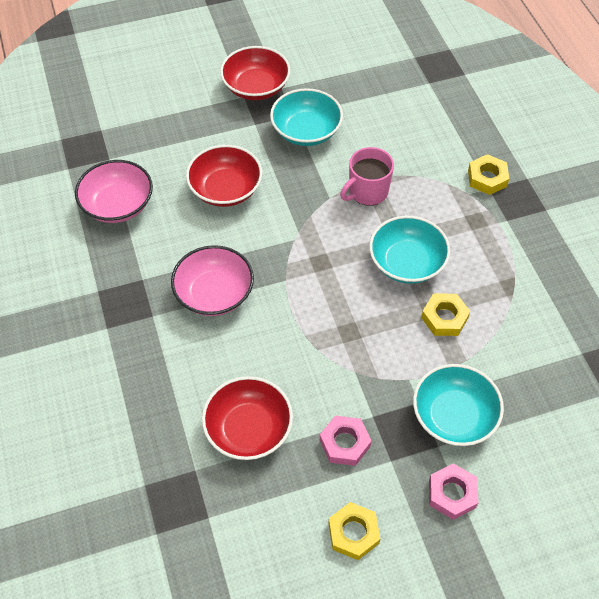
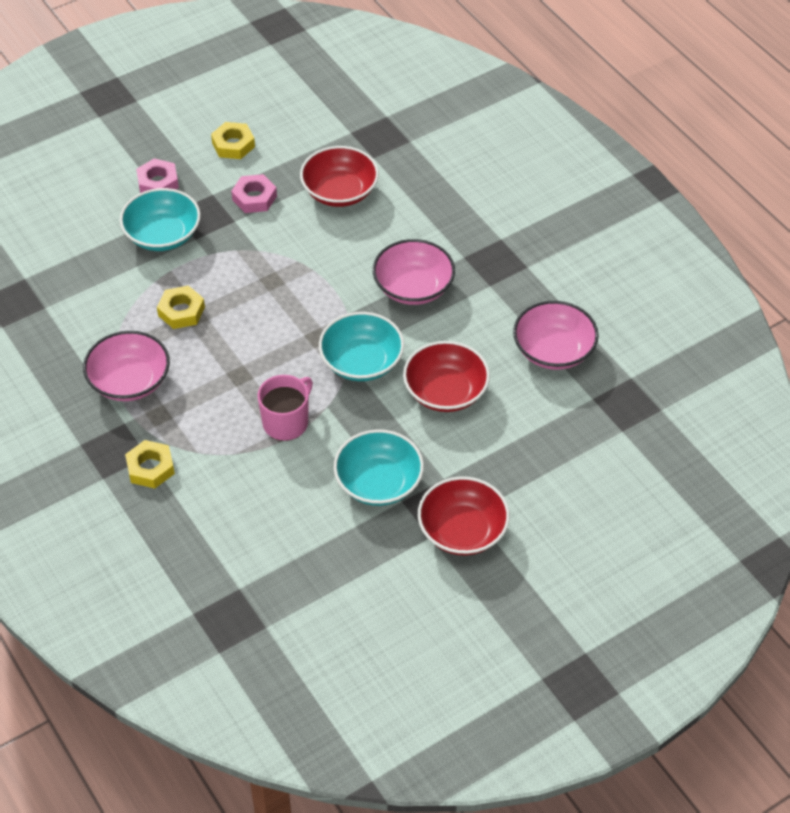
camera: 165 degrees right, 5 degrees down
turquoise bowl [369,216,450,284] -> turquoise bowl moved to [319,312,404,381]
none -> pink bowl [83,331,170,401]

